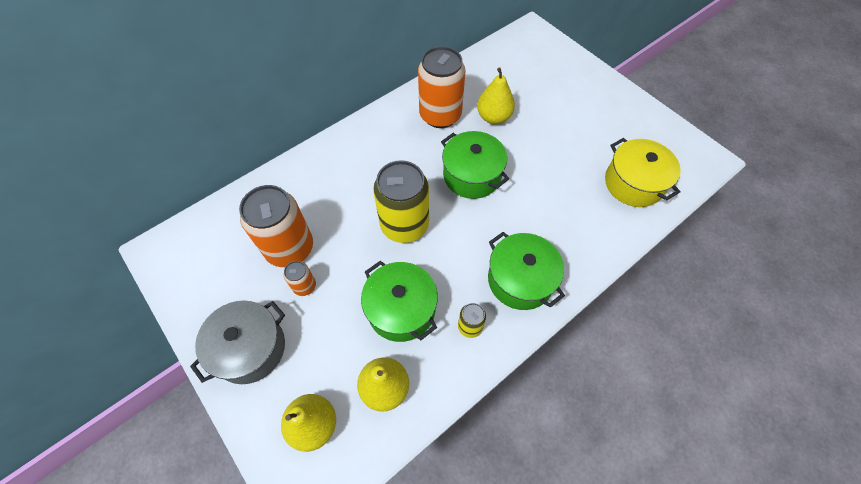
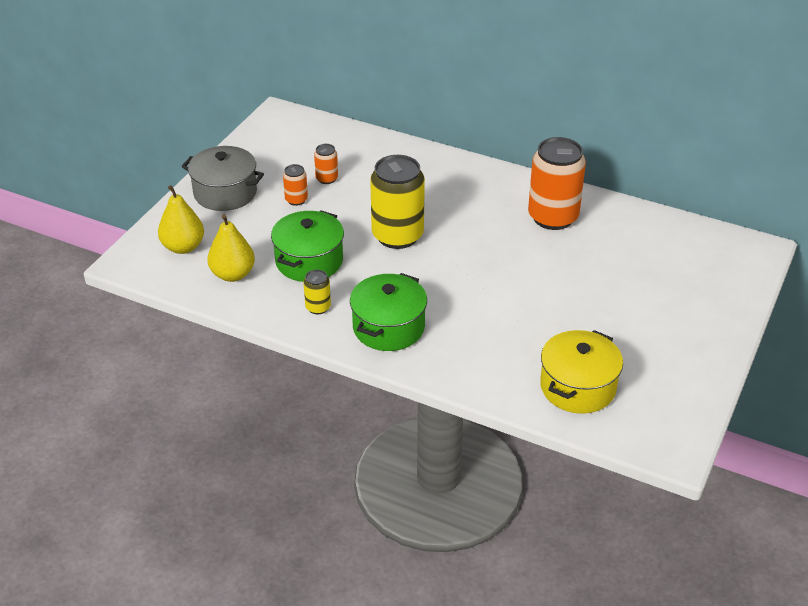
camera: 65 degrees right, 20 degrees down
orange can [239,185,313,267] -> orange can [314,144,338,184], size x0.46
green pot [441,131,509,199] -> none
yellow pear [477,67,515,124] -> none

